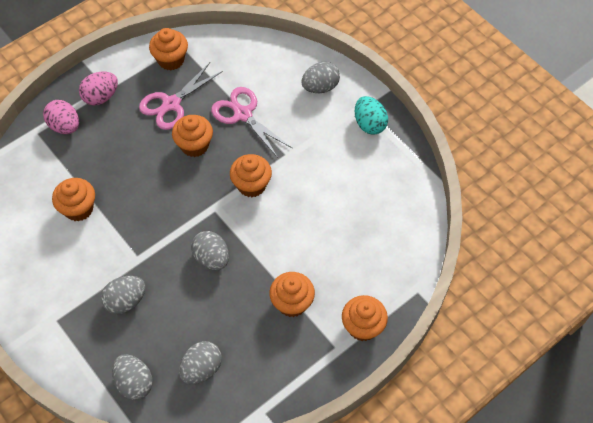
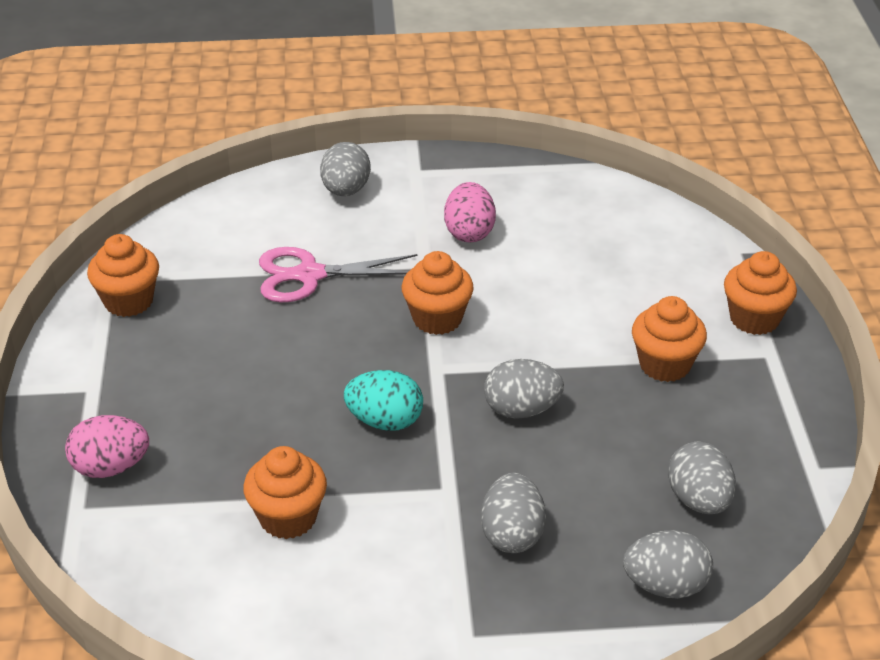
camera: 55 degrees left, 20 degrees down
pink egg [79,72,118,105] -> pink egg moved to [444,182,496,243]
pink scissors [139,62,223,130] -> none
orange cupcake [172,115,213,157] -> none
turquoise egg [355,96,388,135] -> turquoise egg moved to [344,370,423,431]

